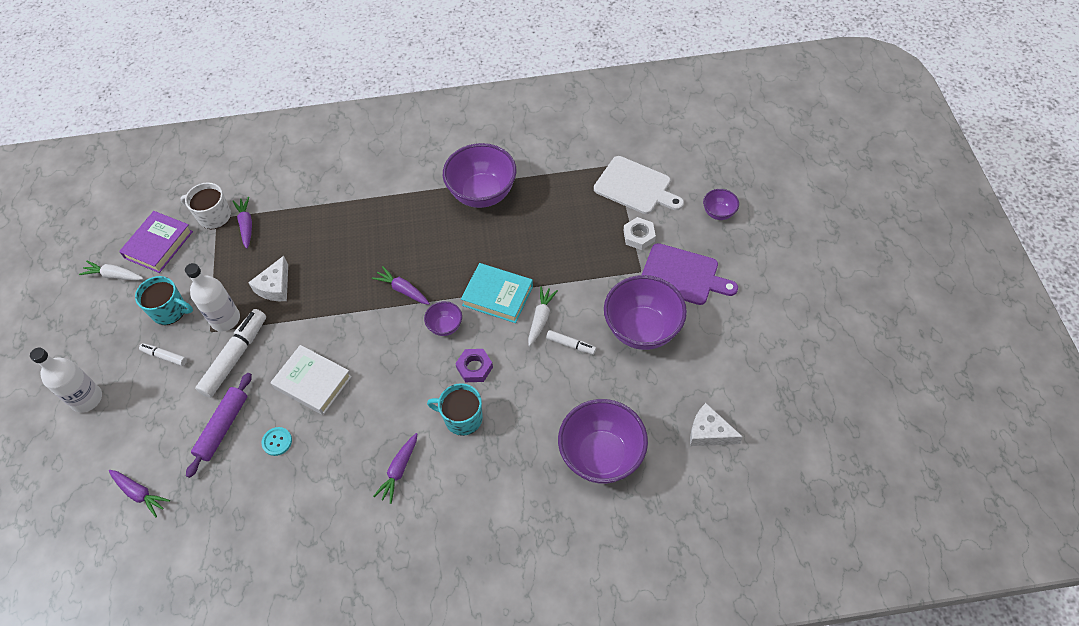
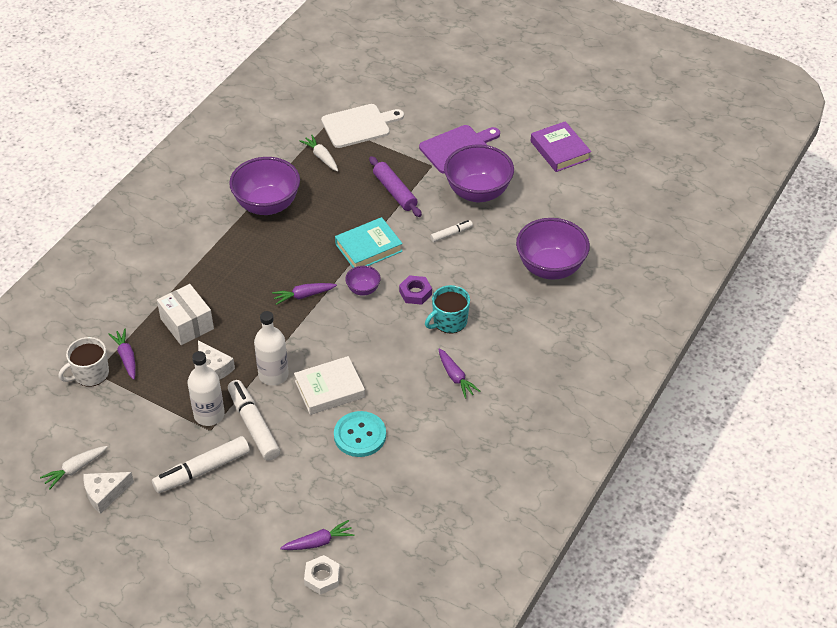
camera: 55 degrees left, 10 degrees down
white bottle [30,348,102,413] -> white bottle moved to [254,311,289,386]
purple book [119,211,193,273] -> purple book moved to [531,121,591,172]
turquoise mug [135,276,193,325] -> none
white marker [139,343,187,366] -> white marker [152,436,250,493], size x1.95
purple rolling pin [186,373,252,478] -> purple rolling pin moved to [369,156,422,217]
purple carrot [233,197,252,249] -> purple carrot turned 45 degrees clockwise [109,328,136,380]
turquoise button [261,427,292,456] -> turquoise button [334,411,386,457], size x1.88
white carrot [528,286,558,346] -> white carrot moved to [300,135,338,171]
white nut [624,217,656,250] -> white nut moved to [304,555,340,595]
white cheese [690,403,743,446] -> white cheese moved to [83,472,134,514]
purple bowl [703,189,739,220] -> none
none -> white box [157,284,214,345]

